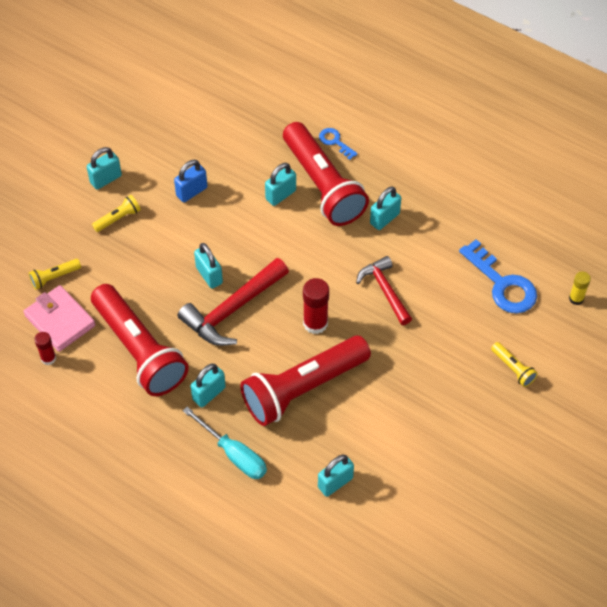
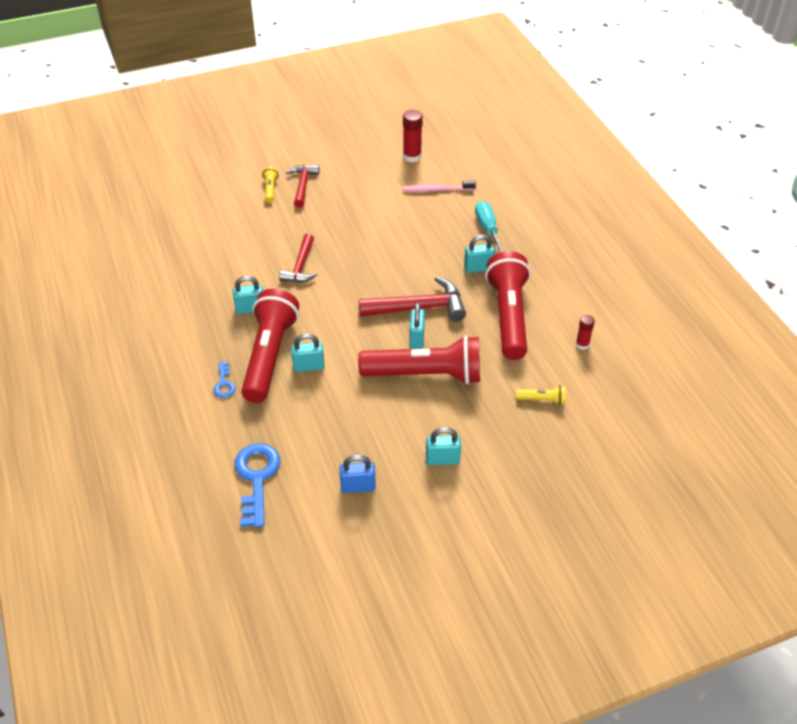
camera: 145 degrees left, 10 degrees down
pink wallet [23,285,96,352] -> none
yellow flashlight [92,195,141,232] -> none
blue padlock [174,160,207,202] -> blue padlock moved to [339,454,376,493]
red flashlight [240,336,371,426] -> red flashlight moved to [358,336,480,384]
red glue stick [303,278,329,334] -> red glue stick moved to [403,110,423,162]
turquoise padlock [318,455,354,497] -> pink toothbrush [403,180,476,192]
blue key [459,239,537,313] -> blue key moved to [235,443,280,527]
yellow glue stick [569,271,591,305] -> none
none -> red hammer [286,165,320,208]

